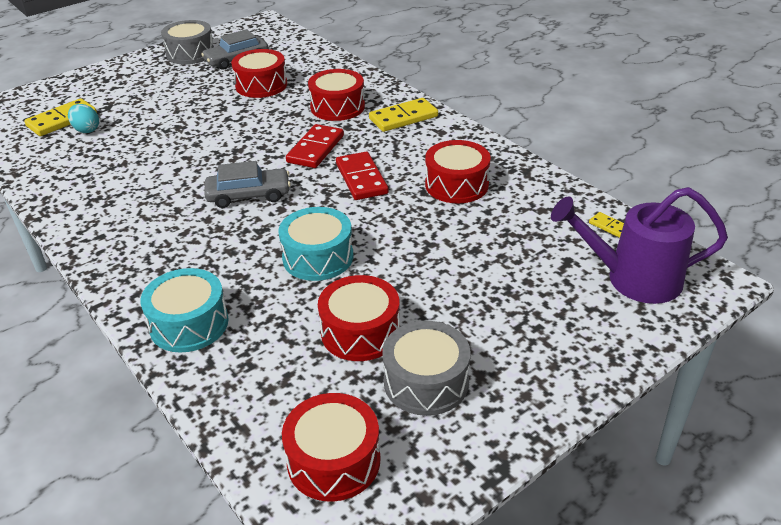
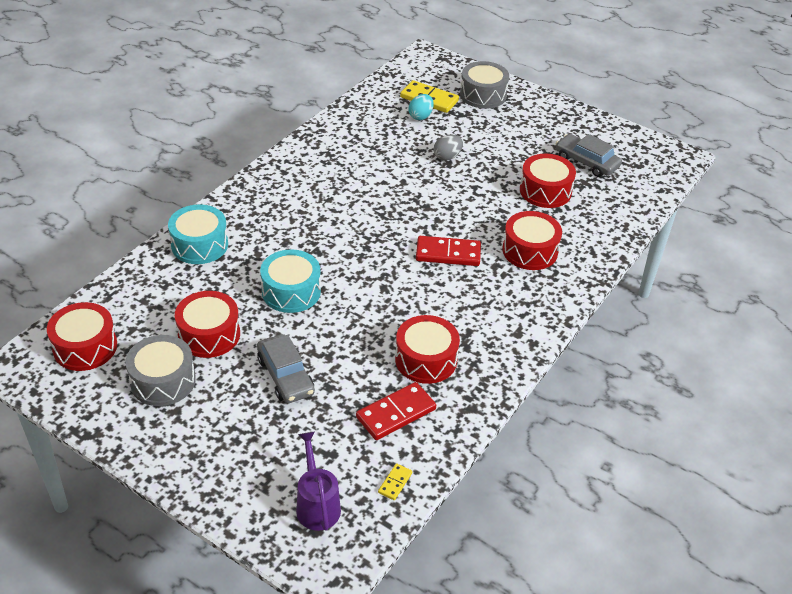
camera: 70 degrees right, 5 degrees up
grey drum [161,20,214,64] -> grey drum moved to [460,61,509,109]
grey car [204,161,291,208] -> grey car moved to [257,334,315,403]
red domino [336,152,389,200] -> red domino moved to [356,382,436,440]
yellow domino [369,98,438,132] -> none
purple watering can [551,187,728,304] -> purple watering can [296,432,341,531], size x0.65
none -> grey egg [434,135,463,161]

